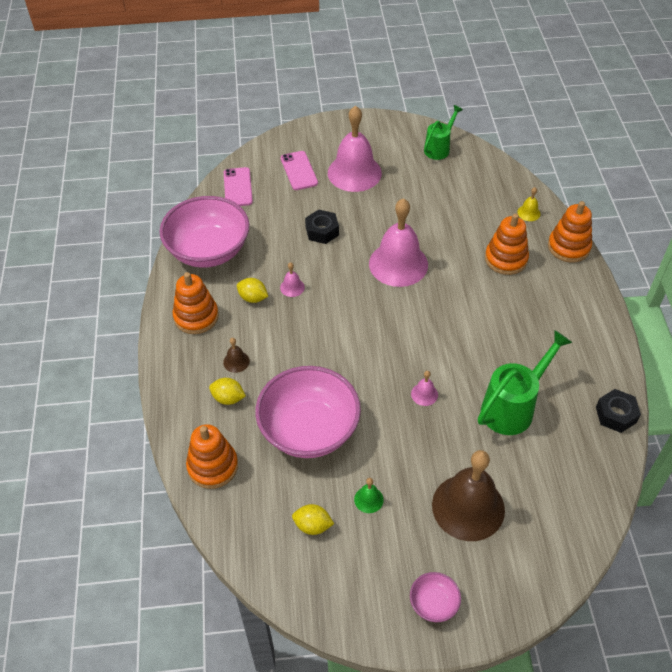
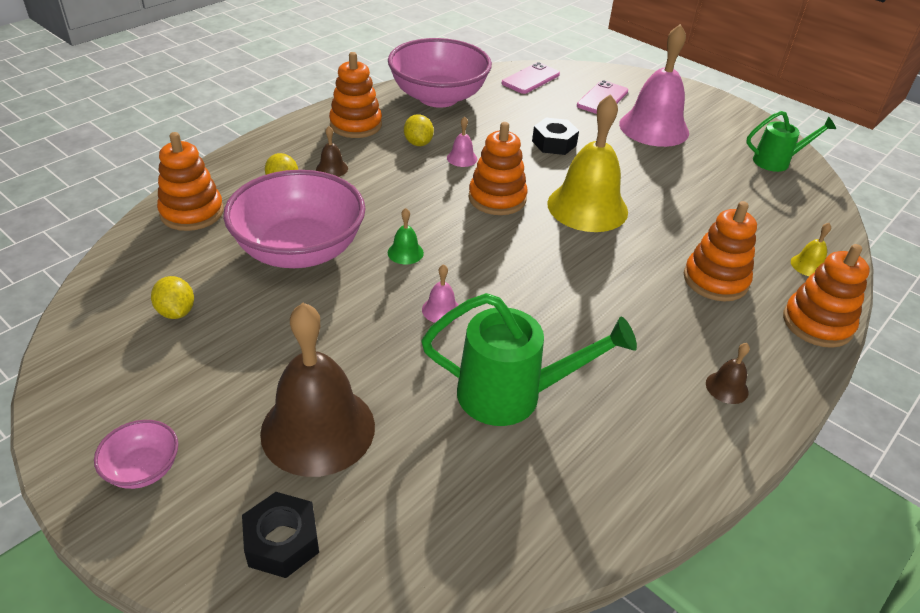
camera: 45 degrees right, 10 degrees down
green bell [354,478,384,513] -> green bell moved to [388,208,424,265]
pink bell [369,198,428,287] -> yellow bell [547,94,628,232]
black nut [596,389,641,433] -> black nut moved to [242,492,319,578]
none -> orange stacking toy [469,122,528,215]
none -> brown bell [706,343,750,404]

